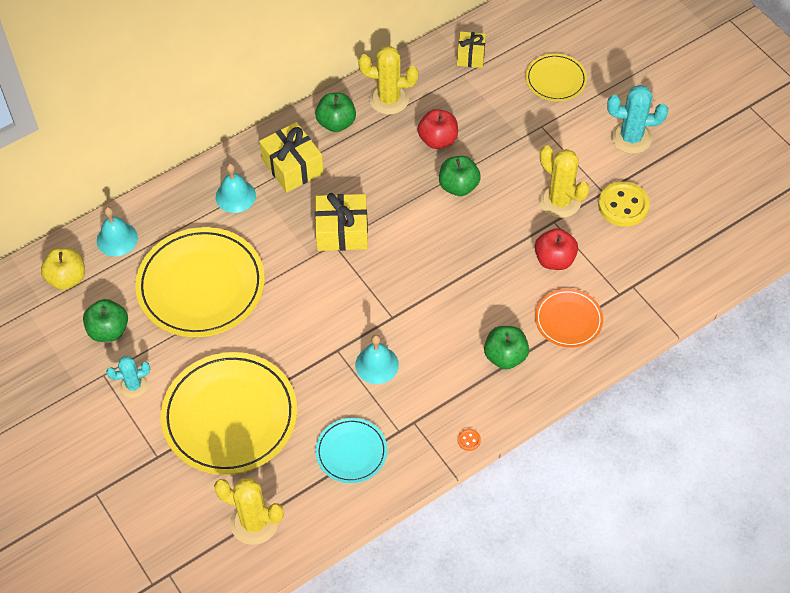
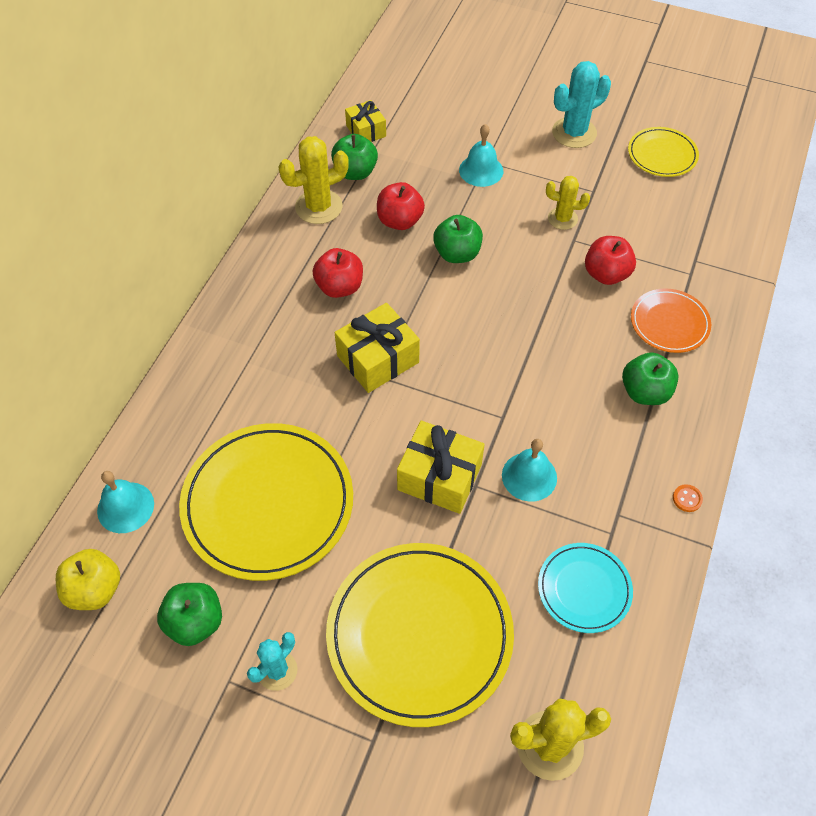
camera: 35 degrees left, 0 degrees up
turquoise bell [216,163,256,213] -> turquoise bell moved to [459,124,503,187]
yellow gift [259,122,324,193] -> yellow gift moved to [397,421,485,514]
green apple [315,93,356,132] -> green apple moved to [331,134,378,180]
yellow plate [526,53,587,101] -> yellow plate moved to [628,127,699,177]
yellow cactus [539,145,589,218] -> yellow cactus [546,176,590,230], size x0.63
yellow button [598,181,650,227] -> none
none -> red apple [313,248,363,298]

